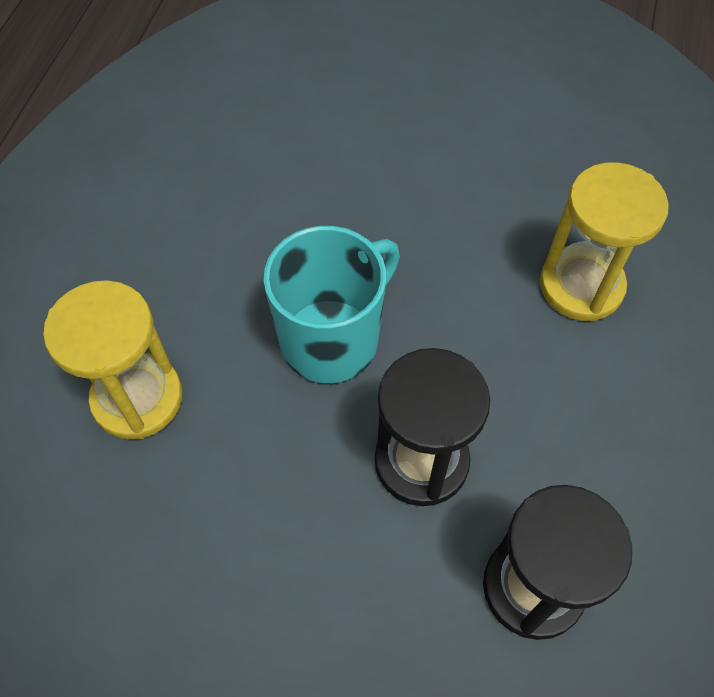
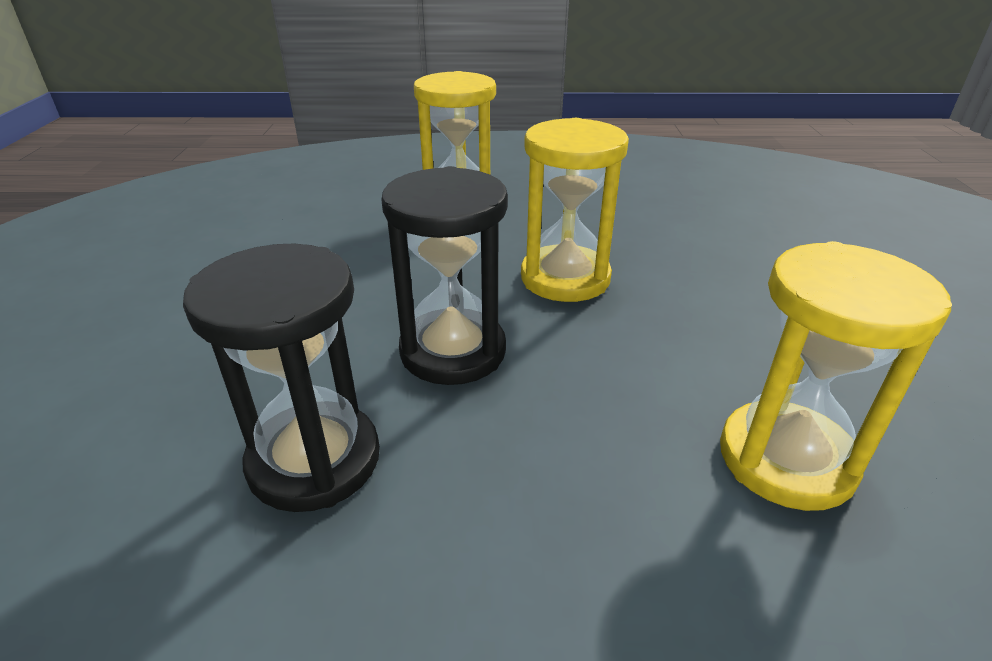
camera: 75 degrees right, 25 degrees down
turquoise mug [263,226,400,383] -> yellow hourglass [521,118,629,302]

